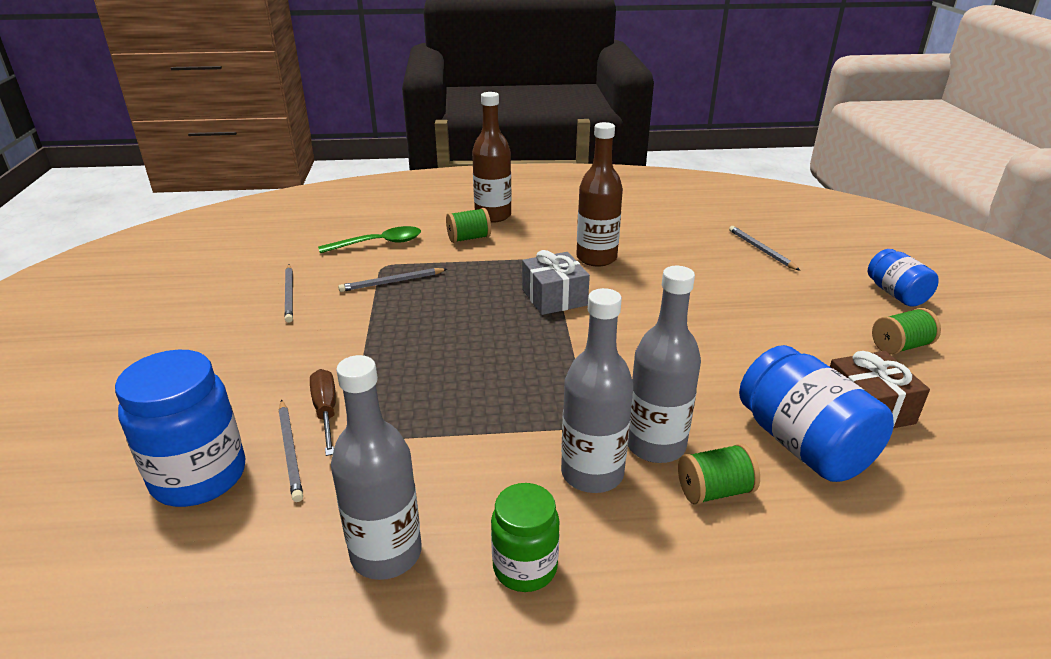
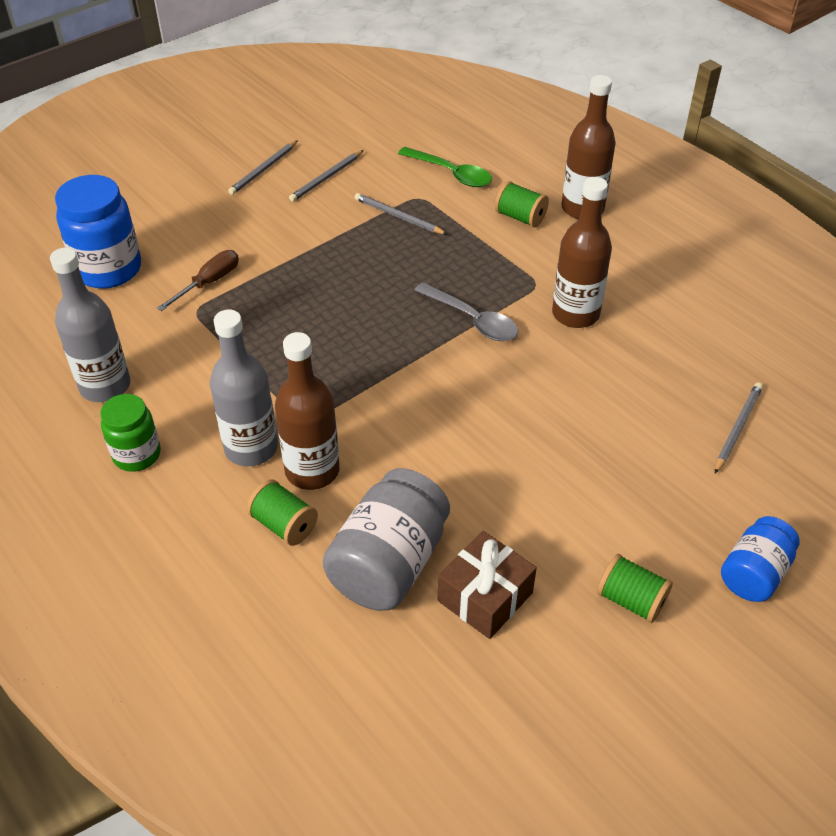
camera: 55 degrees right, 15 degrees up
grey pencil [279,400,303,502] -> grey pencil moved to [228,140,298,195]
grey gift [522,250,590,315] -> grey spoon [414,282,518,341]
grey bottle [628,266,701,463] -> brown bottle [275,332,340,490]
blue jar [739,345,894,482] -> grey jar [323,468,450,611]

